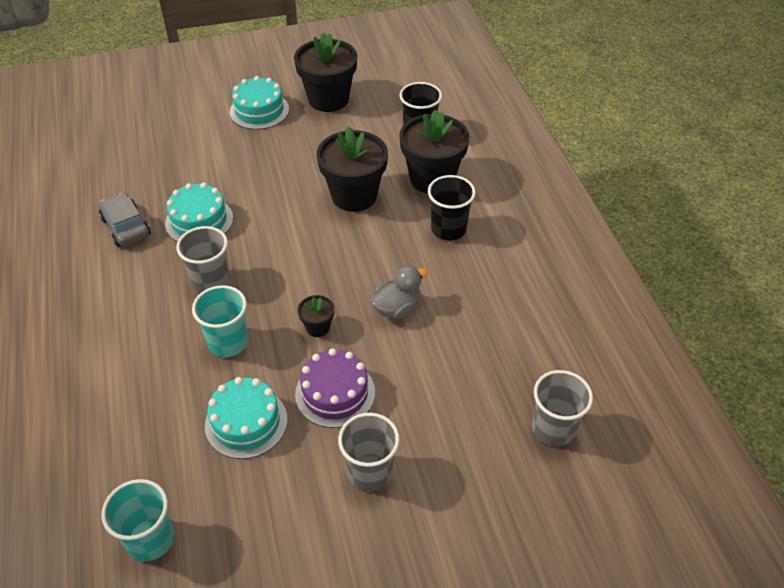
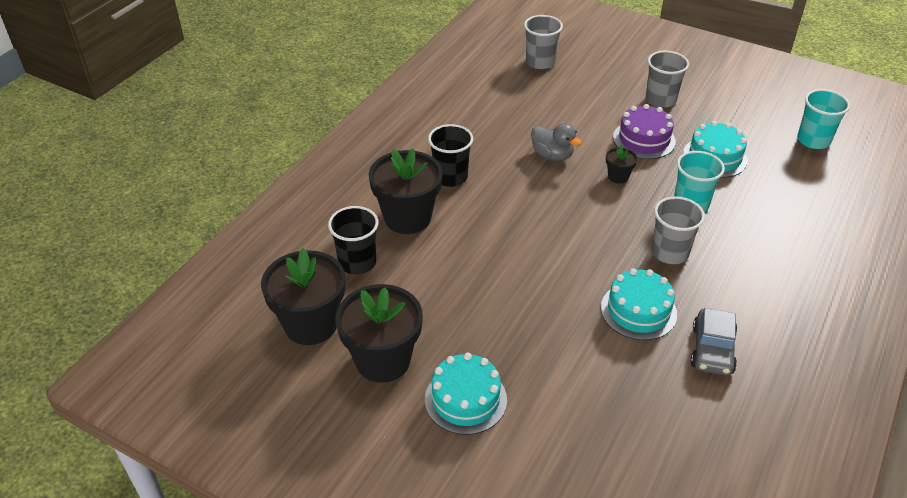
camera: 135 degrees left, 5 degrees down
black flower pot [317,126,388,212] -> black flower pot moved to [261,248,345,345]
grey duck [371,266,427,319] -> grey duck turned 150 degrees counterclockwise [531,123,582,161]

